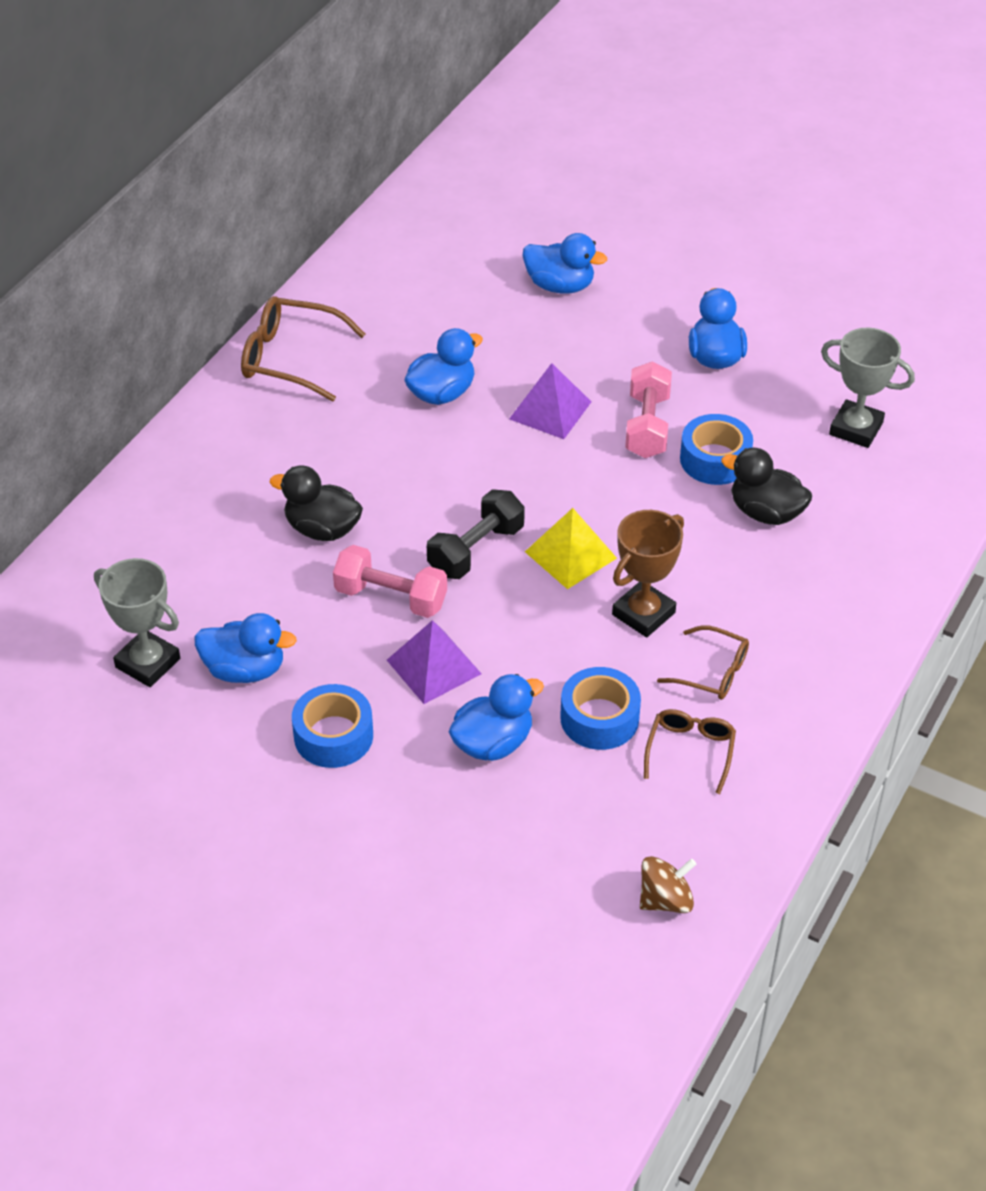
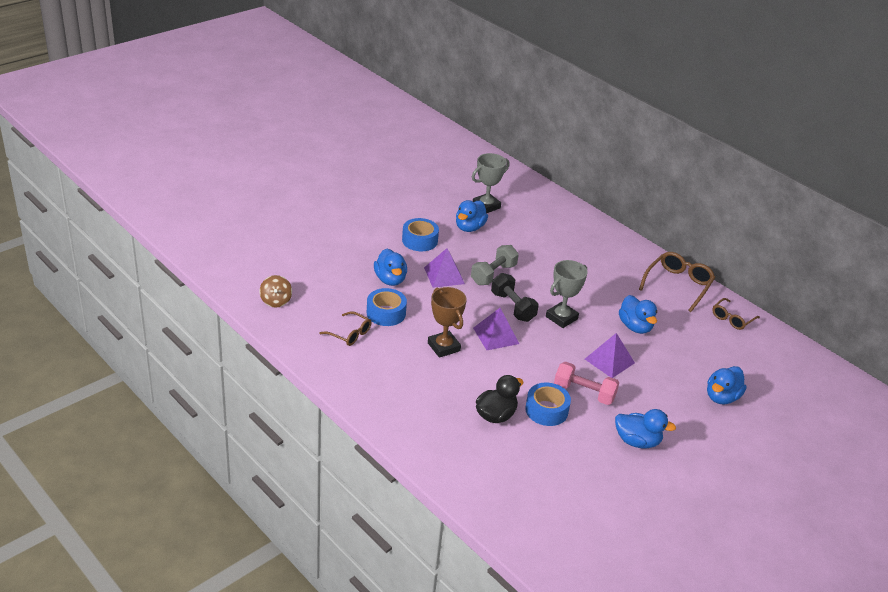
camera: 105 degrees right, 10 degrees down
black duck [270,465,363,541] -> none
pink dumbbell [333,545,447,618] -> grey dumbbell [471,245,519,285]
yellow pyramid [525,508,617,589] -> purple pyramid [473,308,519,350]
brown glasses [657,625,749,700] -> brown glasses moved to [712,298,760,330]
grey trophy [821,328,915,448] -> grey trophy moved to [546,260,588,328]

